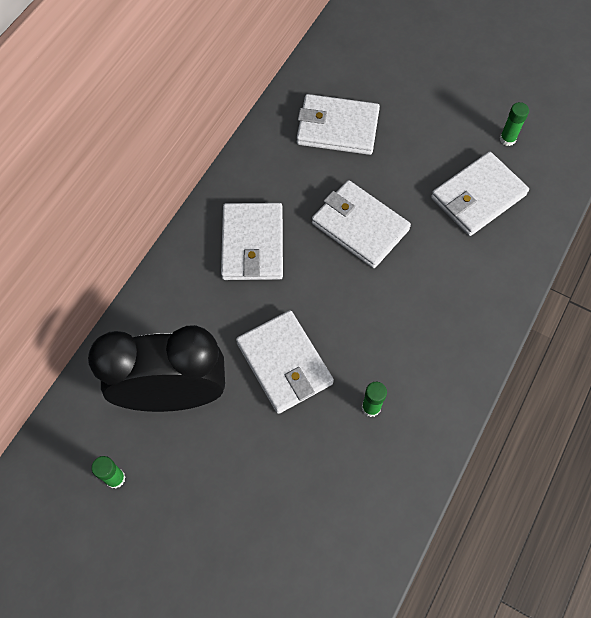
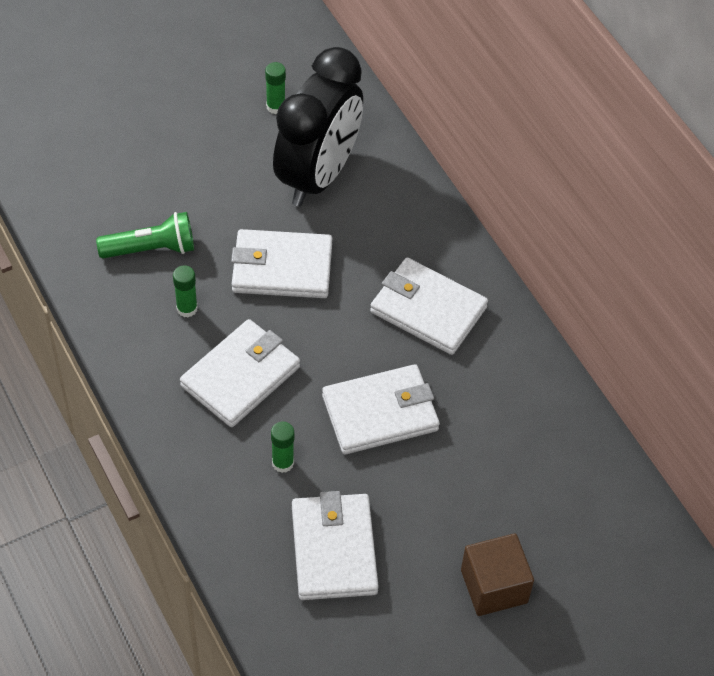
camera: 120 degrees right, 10 degrees down
white wallet [297,94,380,155] -> white wallet moved to [180,319,300,427]
green glue stick [500,102,529,146] -> green glue stick moved to [271,421,294,473]
none -> green flashlight [96,212,194,258]
none -> brown cube [461,533,534,616]

